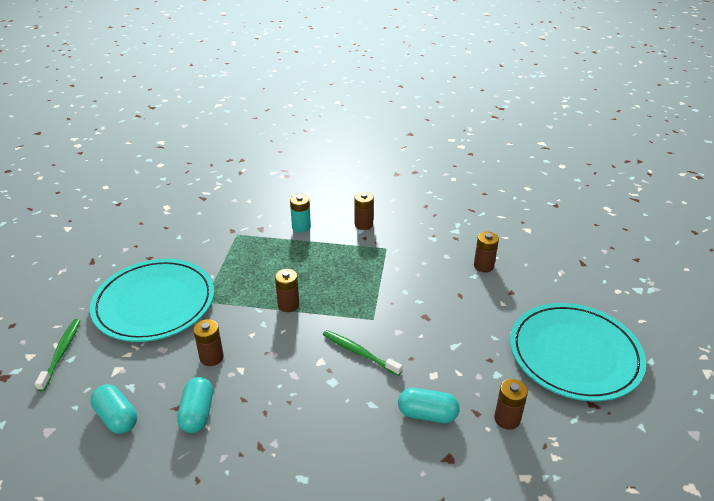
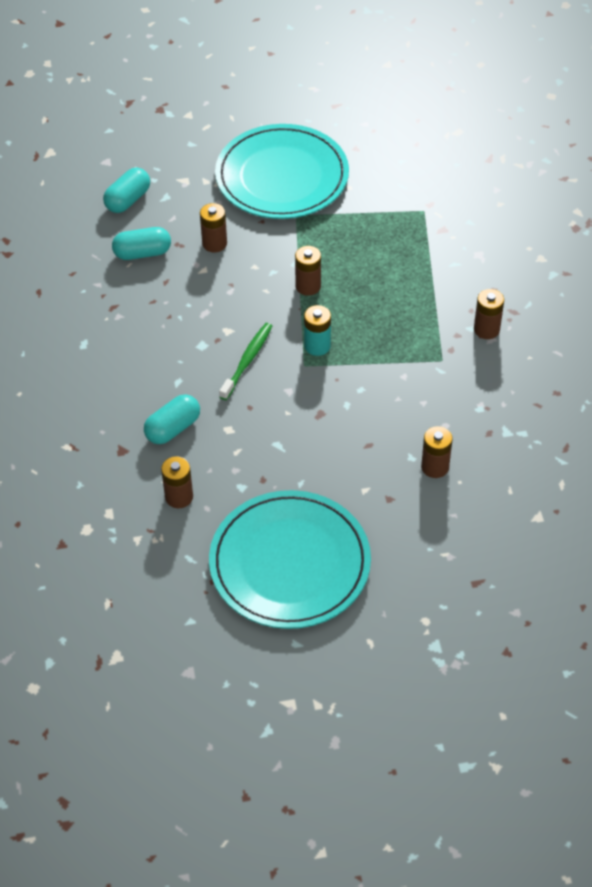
camera: 80 degrees right, 15 degrees up
green toothbrush [35,319,80,391] -> none
turquoise battery [290,194,311,233] -> turquoise battery moved to [304,305,331,356]
turquoise capsule [398,388,459,423] -> turquoise capsule turned 45 degrees clockwise [144,394,200,444]

